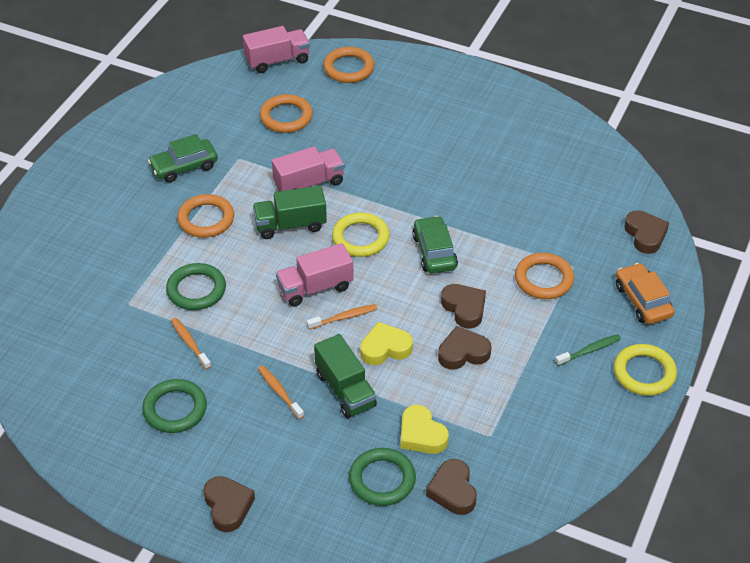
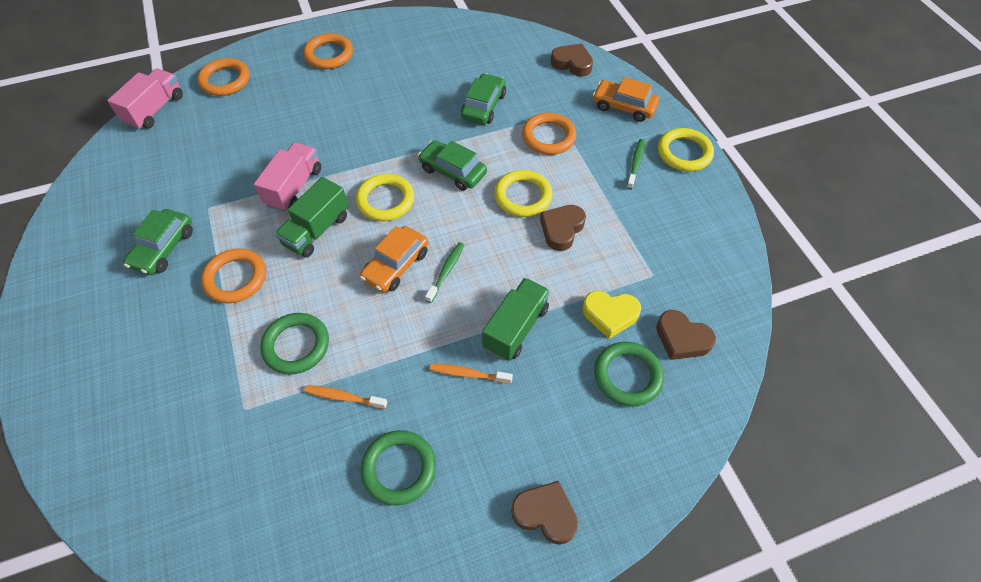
camera: 45 degrees left, 10 degrees up
orange ring [260,94,313,133] -> orange ring moved to [303,33,353,69]
pink truck [276,243,354,307] -> orange car [360,226,428,292]
orange toothbrush [307,304,377,330] -> green toothbrush [425,242,464,303]
green truck [314,334,377,418] -> green truck turned 75 degrees counterclockwise [482,278,550,361]
yellow heart [360,322,413,365] -> none
brown heart [441,284,486,328] -> yellow ring [494,170,553,217]
none -> green car [461,73,506,124]

